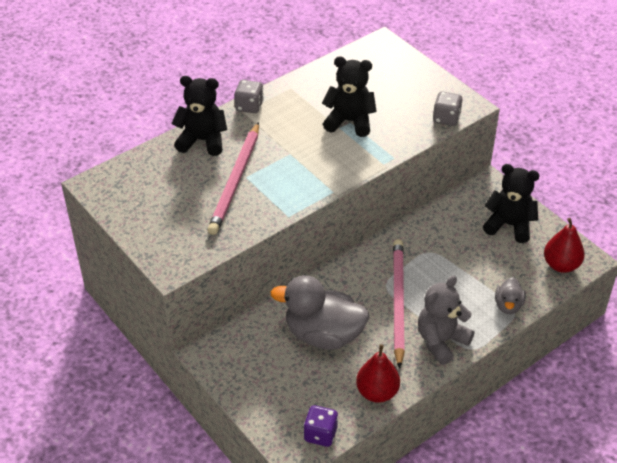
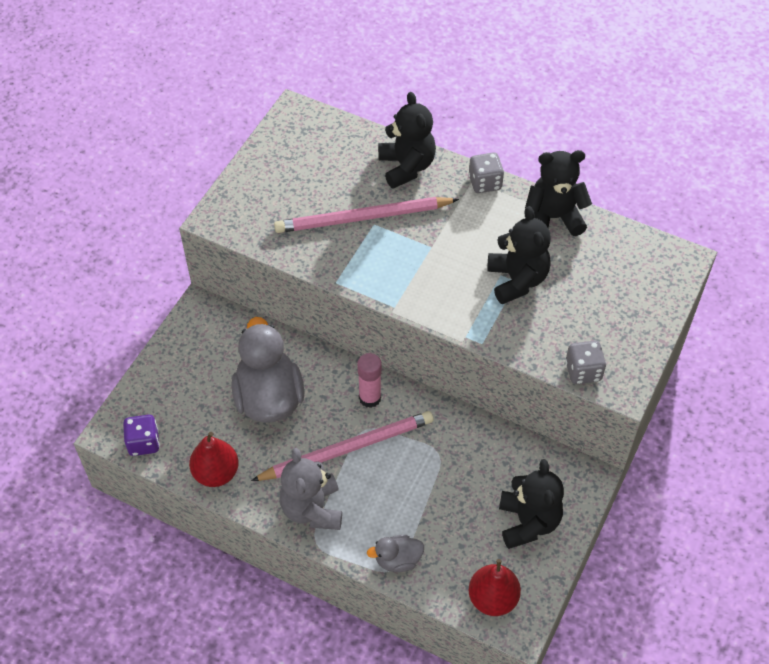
camera: 65 degrees right, 10 degrees up
grey teddy bear [418,276,475,365] -> grey teddy bear turned 120 degrees counterclockwise [279,448,342,530]
none -> pink glue stick [357,353,382,408]
none -> black teddy bear [525,150,592,236]

